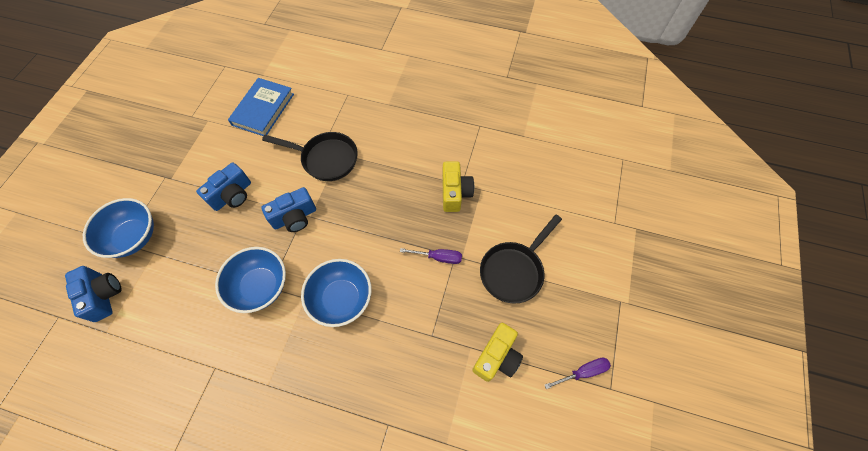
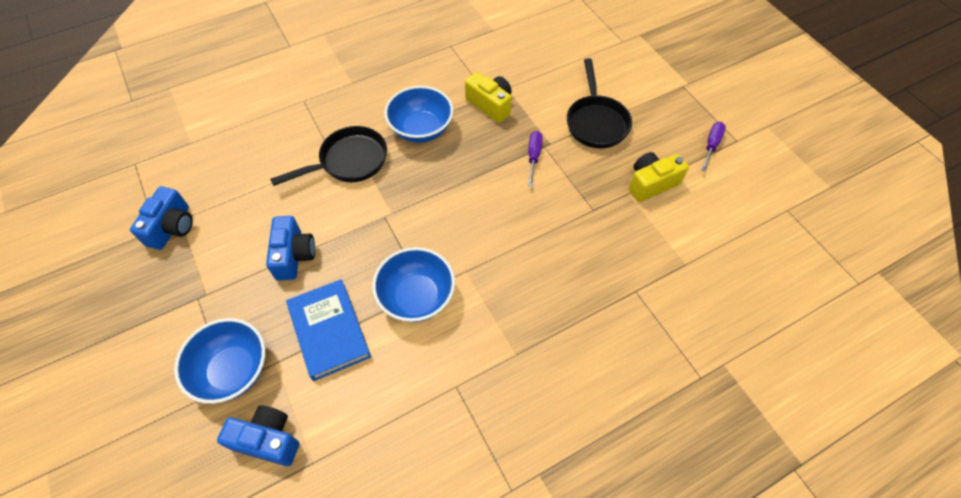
camera: 45 degrees left, 5 degrees down
blue book [228,78,294,136] -> blue book moved to [286,279,371,381]
blue camera [261,187,316,232] -> blue camera moved to [130,186,193,250]
blue bowl [301,259,372,327] -> blue bowl moved to [384,86,454,143]
purple screwdriver [400,248,462,264] -> purple screwdriver turned 45 degrees counterclockwise [528,131,543,186]
yellow camera [472,323,523,382] -> yellow camera turned 105 degrees counterclockwise [629,152,689,202]

